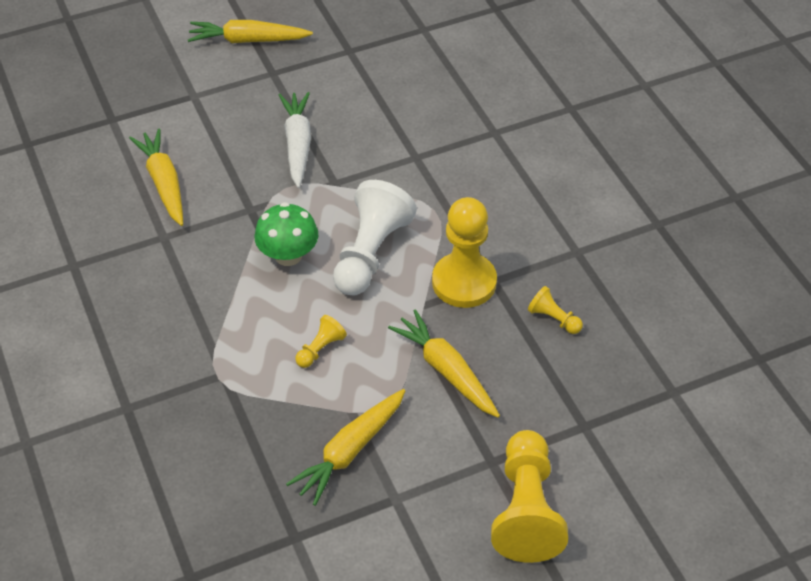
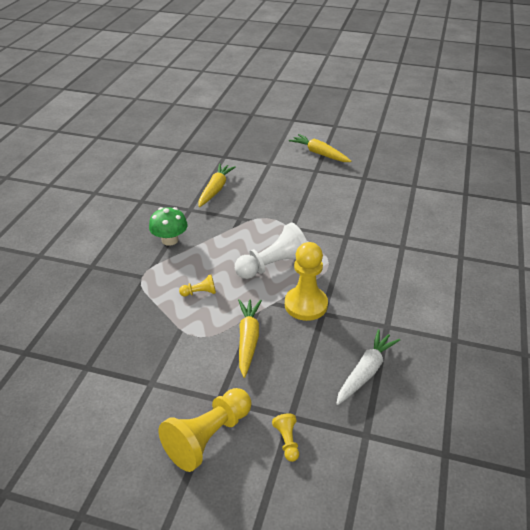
camera: 40 degrees right, 10 degrees down
green mushroom [255,202,318,266] -> green mushroom moved to [149,207,188,246]
white carrot [279,92,311,188] -> white carrot moved to [336,329,400,405]
yellow carrot [286,389,405,506] -> none
yellow pawn [528,286,583,334] -> yellow pawn moved to [272,413,299,462]

